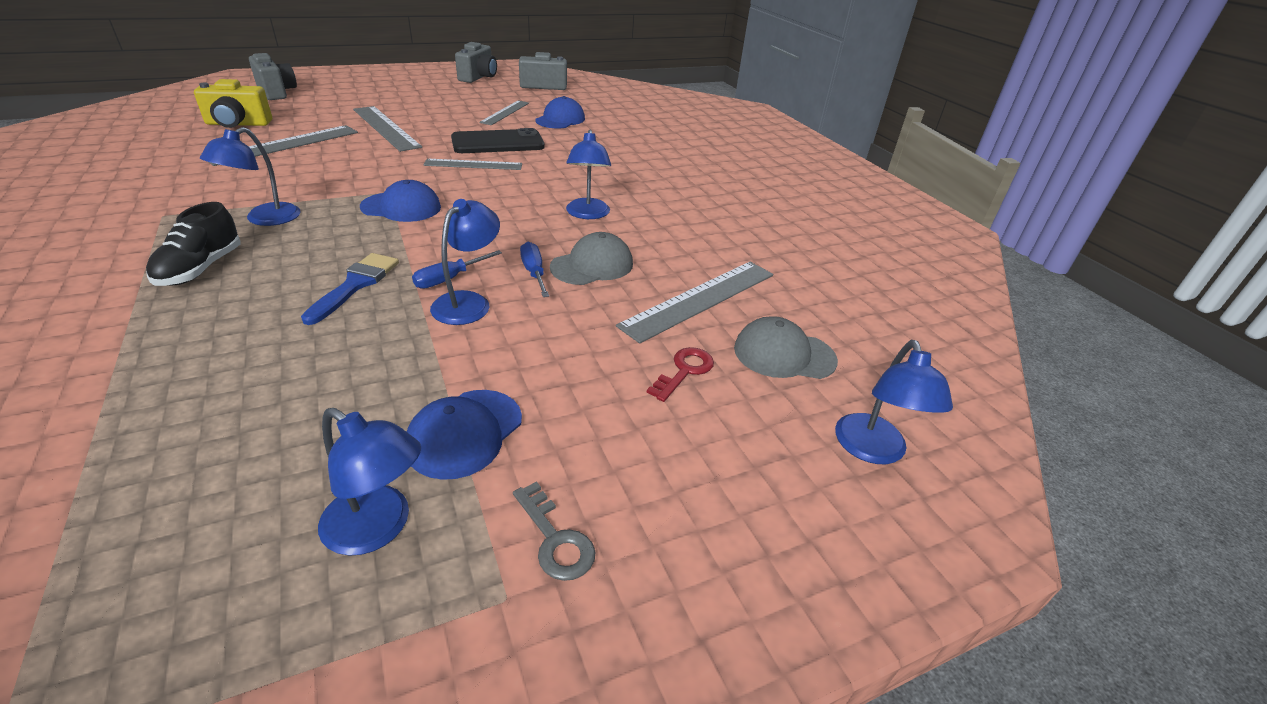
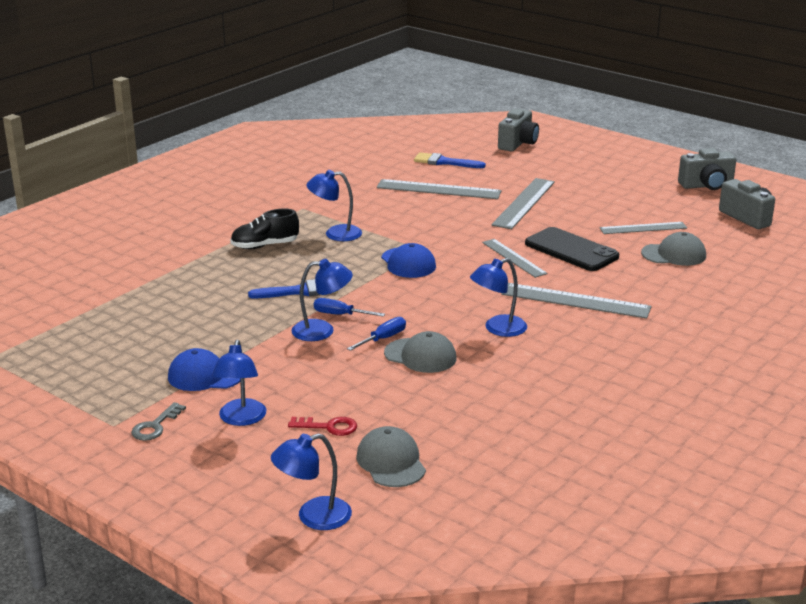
camera: 65 degrees right, 10 degrees down
yellow camera [194,79,272,128] -> blue brush [414,152,486,168]
blue lamp [318,408,421,556] -> blue lamp moved to [212,340,266,426]
blue cap [535,96,585,128] -> grey cap [641,232,706,266]
grey ruler [616,262,773,344] -> grey ruler moved to [501,283,652,319]

